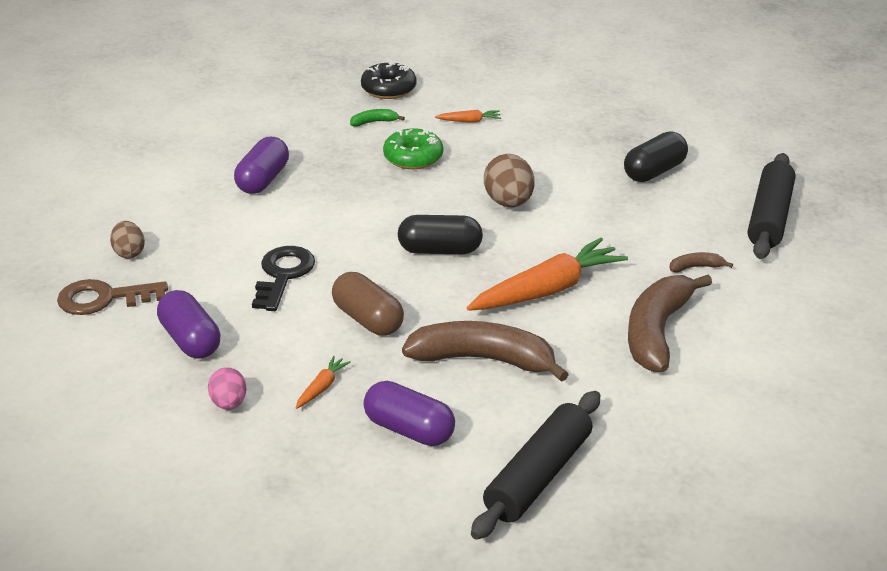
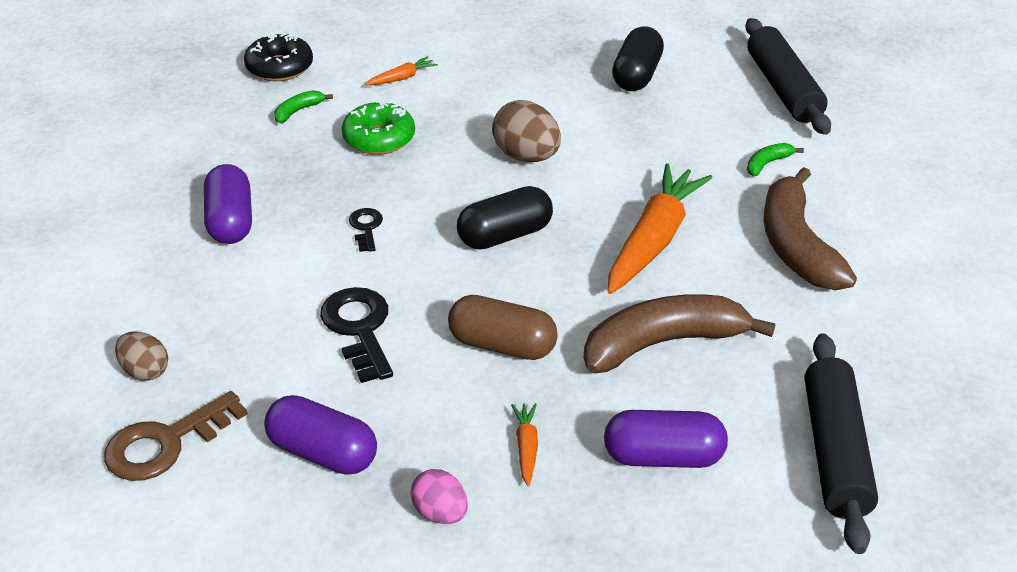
camera: 30 degrees left, 5 degrees up
brown banana [670,252,733,272] -> green banana [747,143,804,176]
none -> black key [349,208,383,252]

